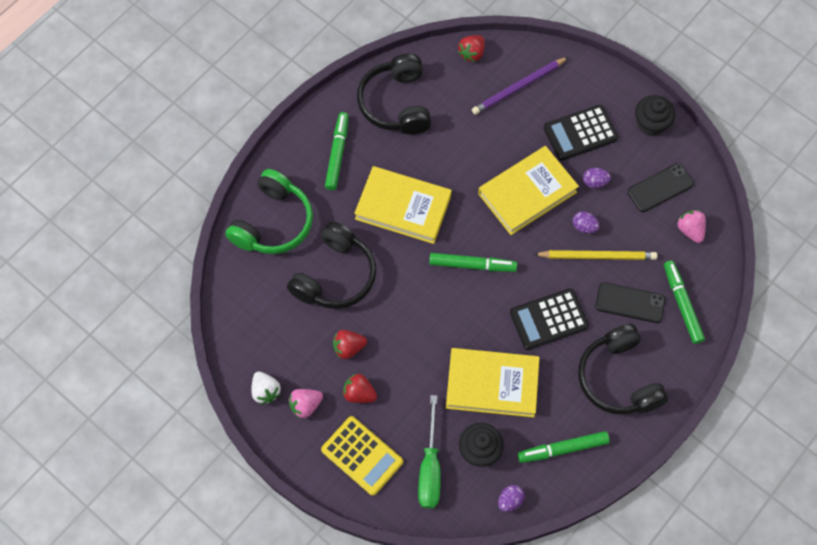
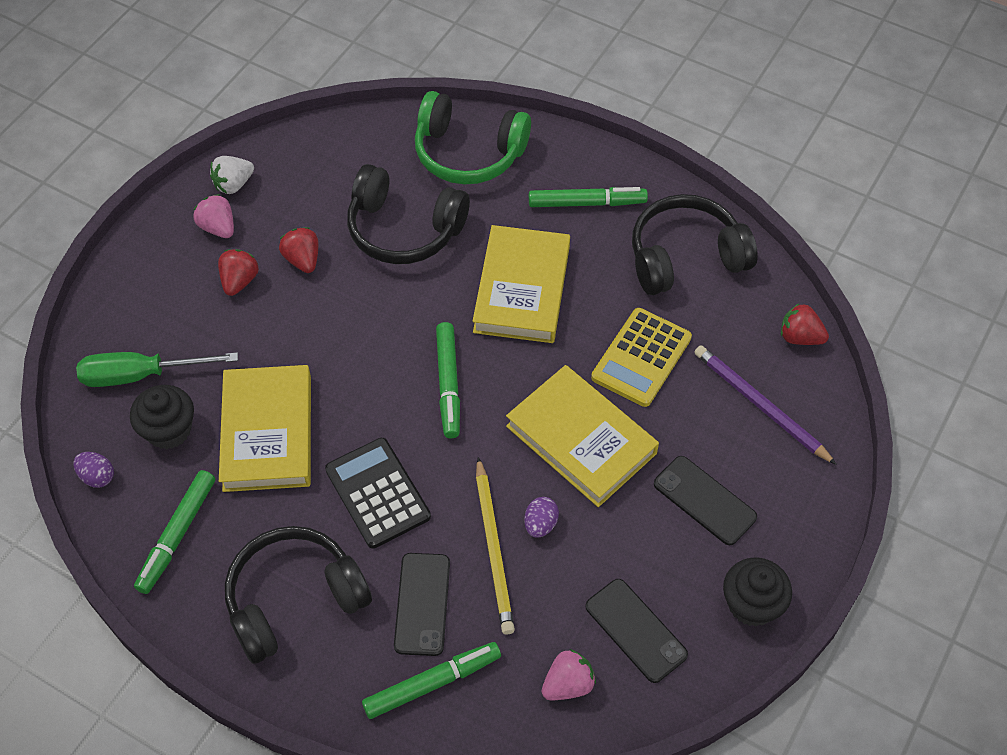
camera: 80 degrees right, 10 degrees down
yellow calculator [321,416,403,496] -> yellow calculator moved to [591,308,692,407]
green marker [518,431,610,463] -> green marker turned 135 degrees counterclockwise [134,470,215,594]
black calculator [544,105,618,161] -> black phone [654,456,757,545]
purple egg [583,168,611,188] -> none

